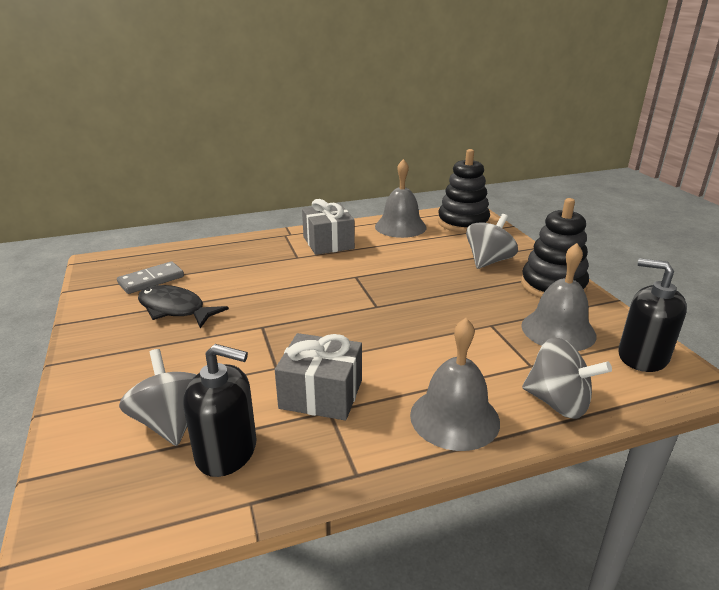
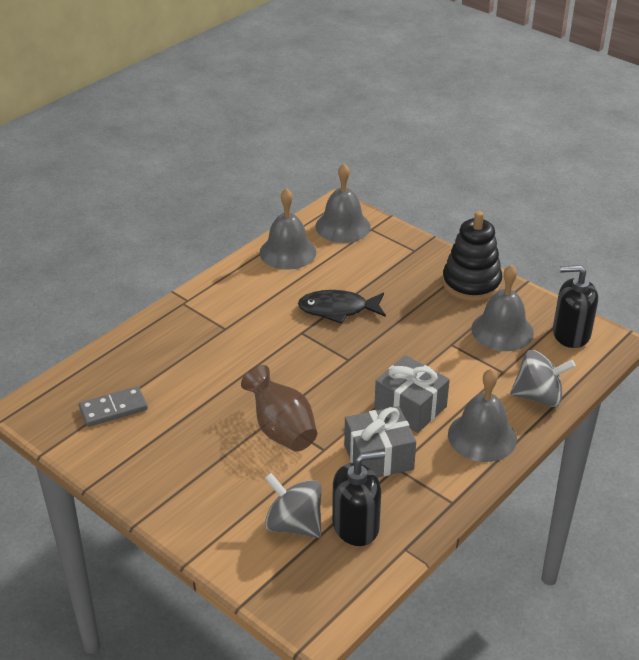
camera: 30 degrees left, 10 degrees up
grey domino [117,261,184,294] -> grey domino turned 45 degrees clockwise [79,386,148,427]
black fish [138,285,229,328] -> black fish moved to [298,290,386,324]
grey gift [302,199,355,255] -> grey gift moved to [374,355,450,433]
black stacking toy [438,149,490,233] -> grey bell [315,164,371,243]
grey spinning top [466,214,518,269] -> none
none -> brown vase [241,365,317,452]

